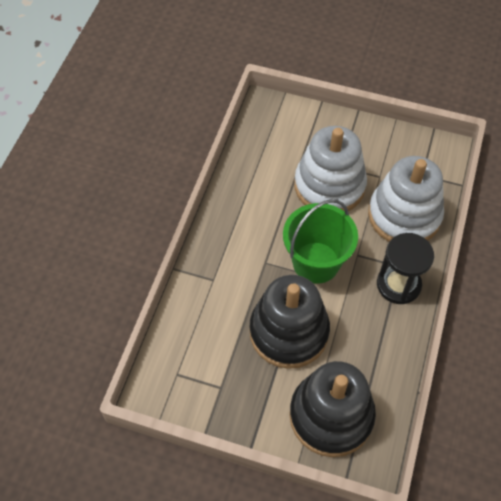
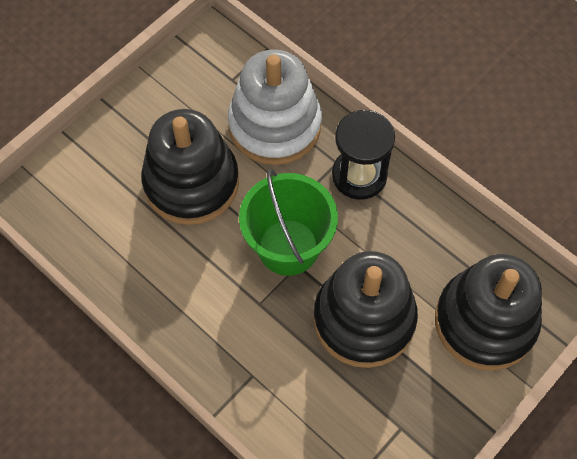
camera: 65 degrees left, 5 degrees up
white stacking toy [294,126,367,212] -> black stacking toy [141,109,239,225]

